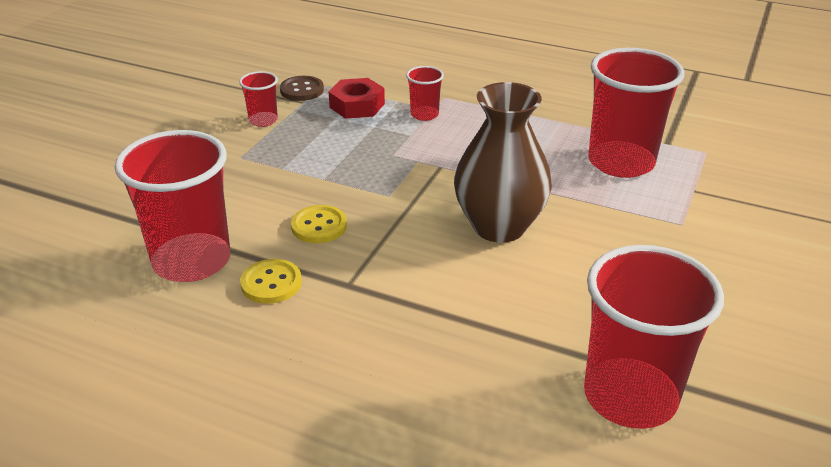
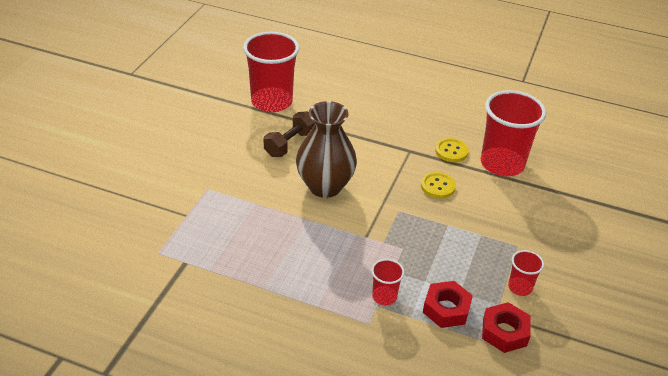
camera: 175 degrees right, 5 degrees up
brown button [280,76,324,101] -> red nut [482,302,531,353]
red cup [588,48,685,178] -> none
none -> brown dumbbell [264,111,315,157]

